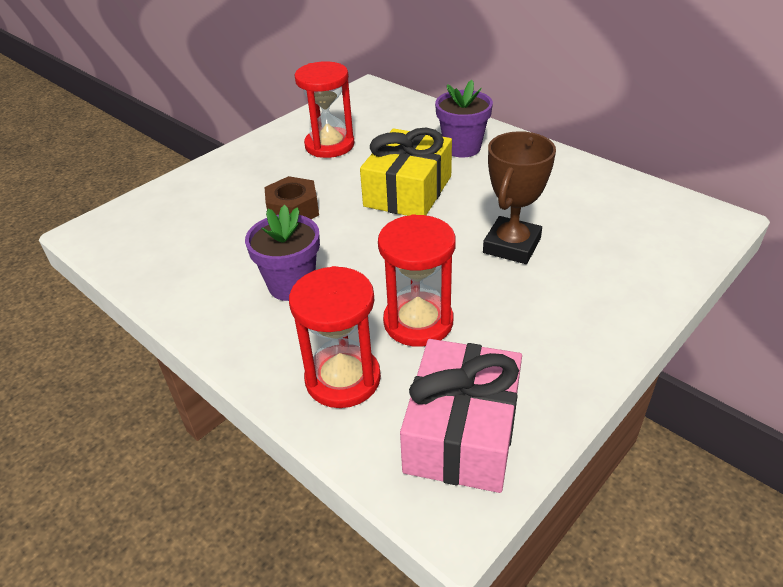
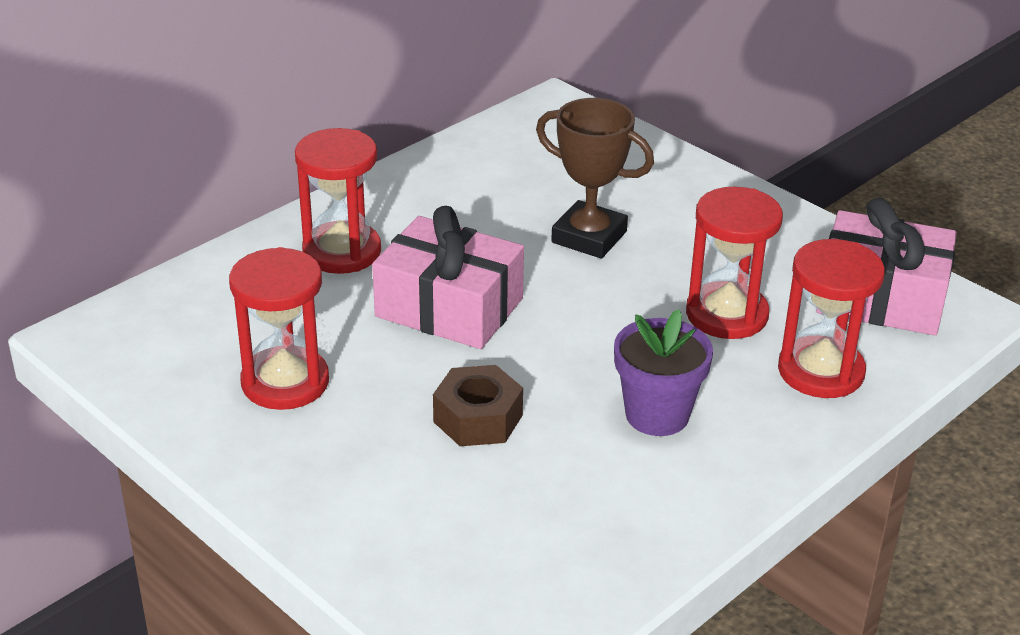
camera: 90 degrees left, 5 degrees down
yellow gift [360,128,452,216] -> pink gift [372,206,524,349]
purple flower pot [435,80,493,158] -> red hourglass [295,128,381,274]

